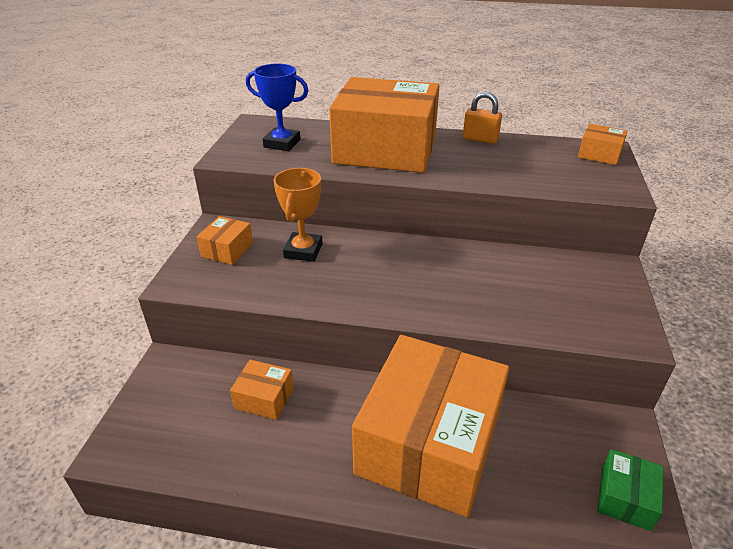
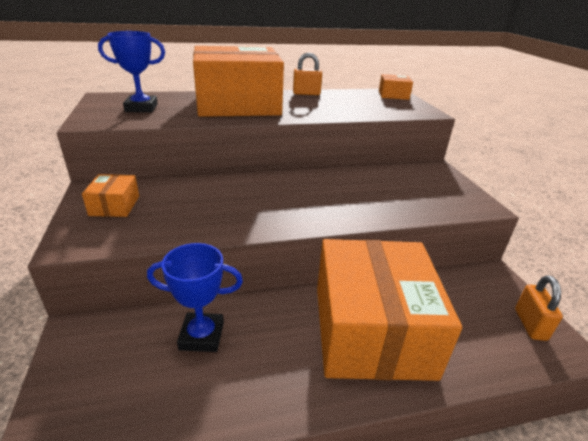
camera: 25 degrees left, 5 degrees down
orange box [230,360,294,420] -> blue trophy [147,243,243,352]
orange trophy [274,168,323,262] -> none
green box [598,449,663,531] -> orange padlock [515,275,563,341]

